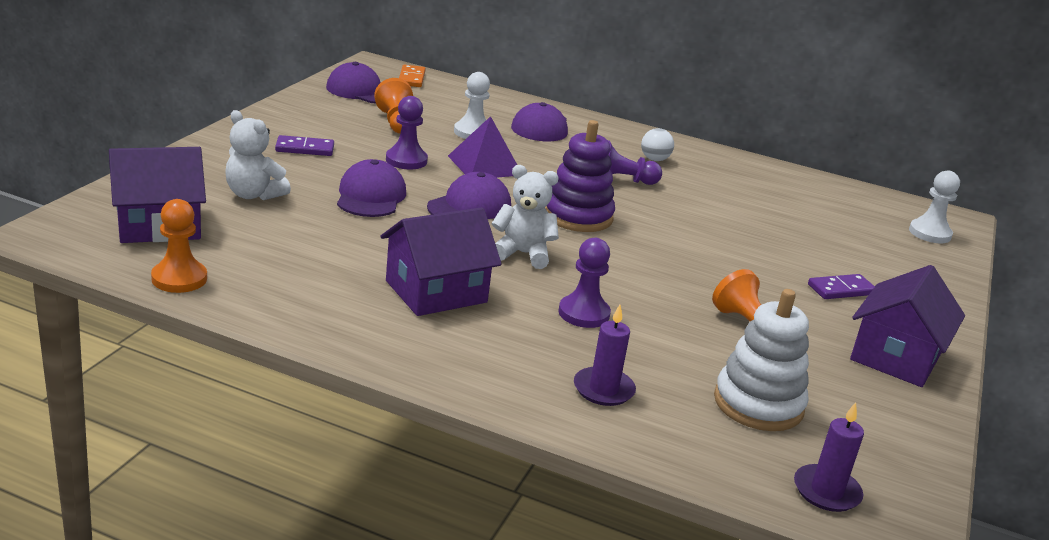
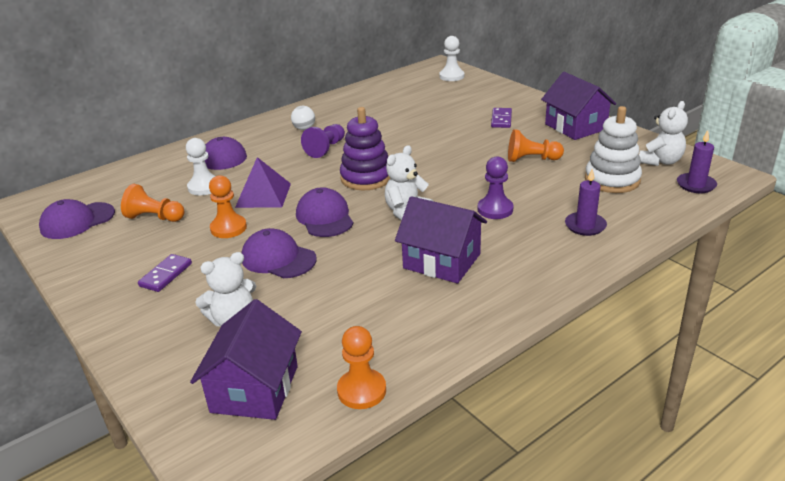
camera: 55 degrees left, 5 degrees up
purple house [380,207,502,316] -> purple house turned 60 degrees counterclockwise [395,196,487,284]
purple pawn [386,96,428,169] -> orange pawn [209,175,247,238]
orange domino [399,65,425,87] -> none
none -> white teddy bear [639,101,688,166]

